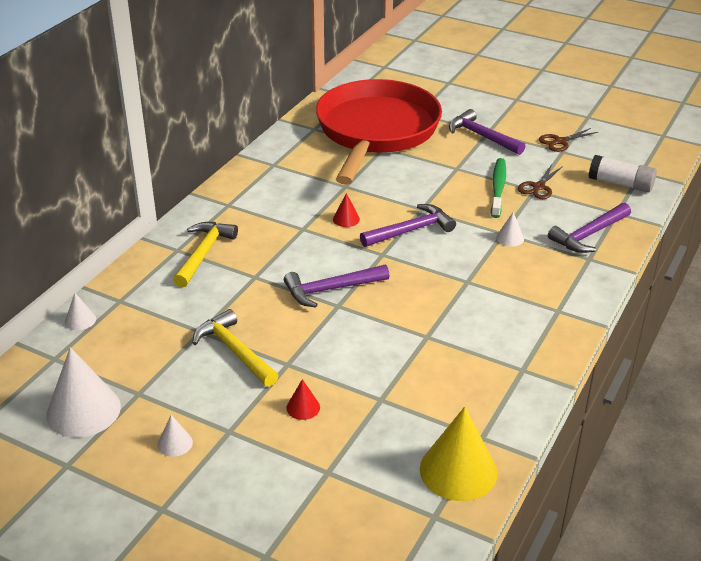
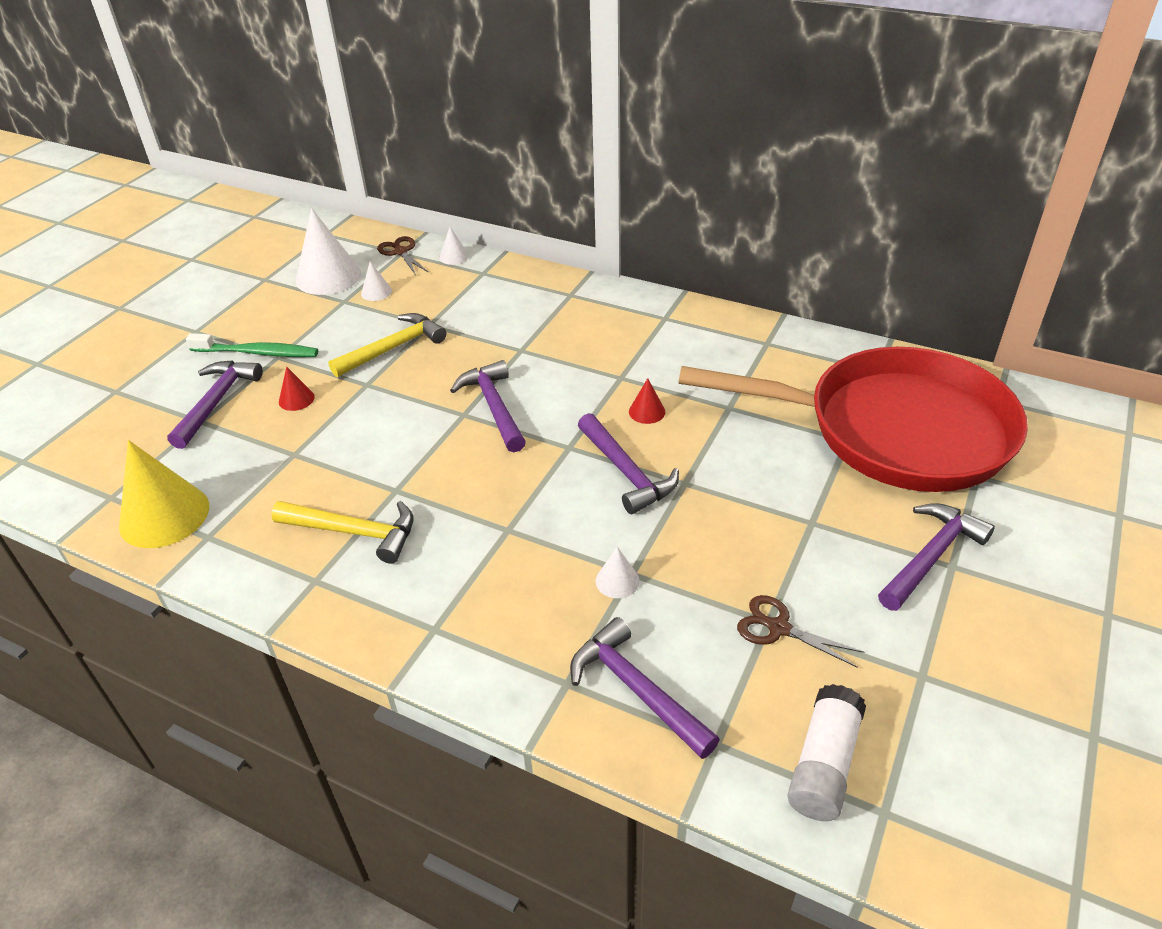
camera: 90 degrees right, 5 degrees up
white cone [158,415,193,457] -> white cone moved to [361,261,392,301]
yellow hammer [173,222,238,287] -> yellow hammer moved to [271,501,413,564]
green toothbrush [491,158,506,218] -> green toothbrush moved to [186,333,318,357]
brown scissors [539,128,598,152] -> brown scissors moved to [377,236,429,275]
none -> purple hammer [167,361,263,449]

